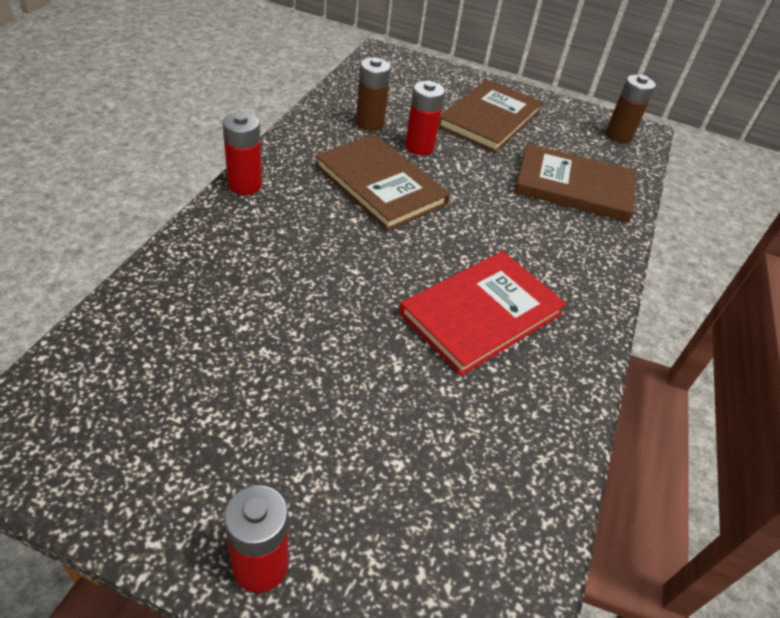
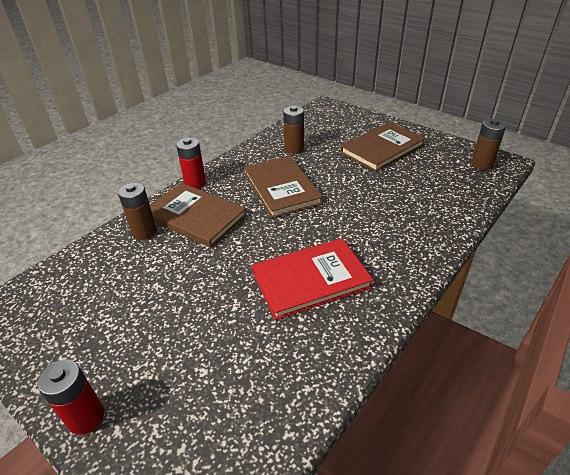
camera: 25 degrees right, 5 degrees down
red battery [405,81,445,155] -> none
brown book [514,144,635,222] -> brown book moved to [150,183,247,248]
none -> brown battery [118,183,156,240]

